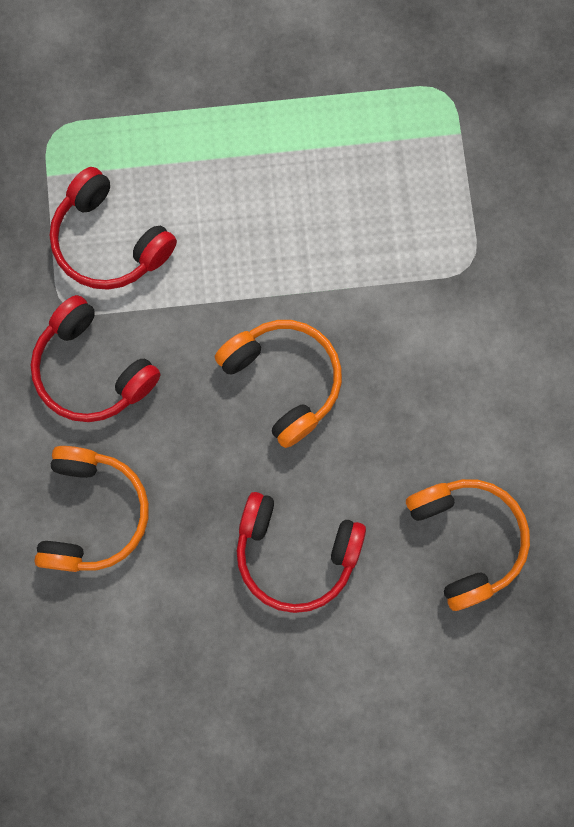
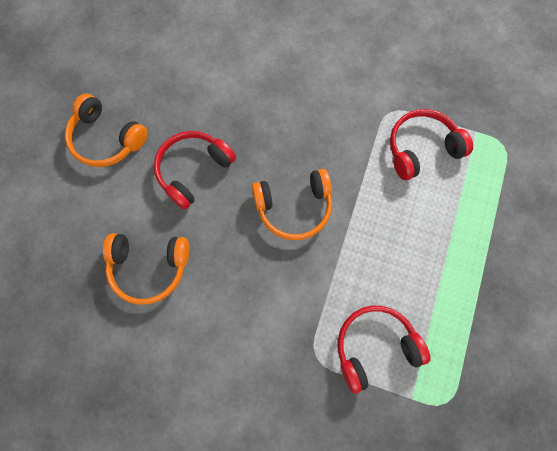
camera: 115 degrees right, 5 degrees down
red headphones [31,295,160,422] -> red headphones moved to [338,306,431,394]
orange headphones [34,446,149,572] -> orange headphones moved to [65,94,148,167]

